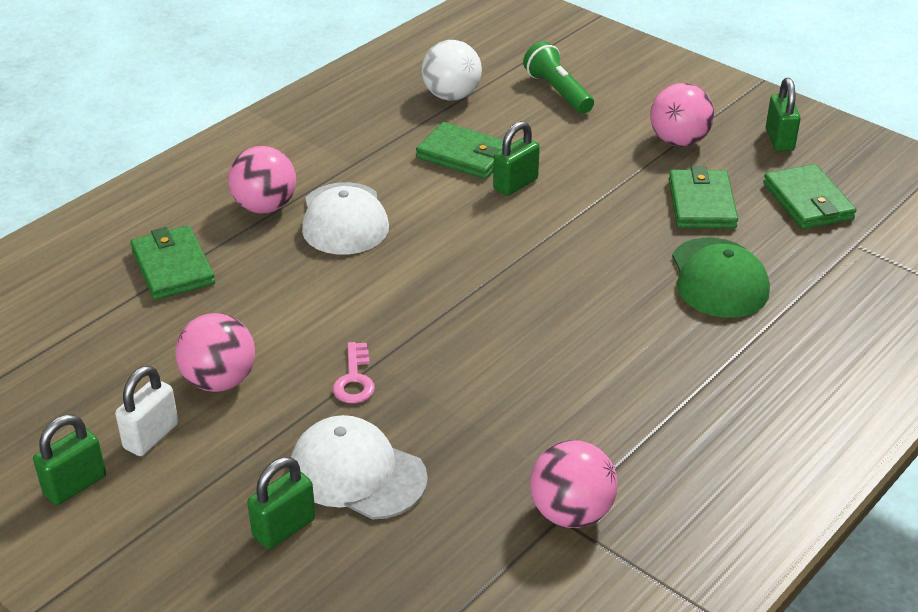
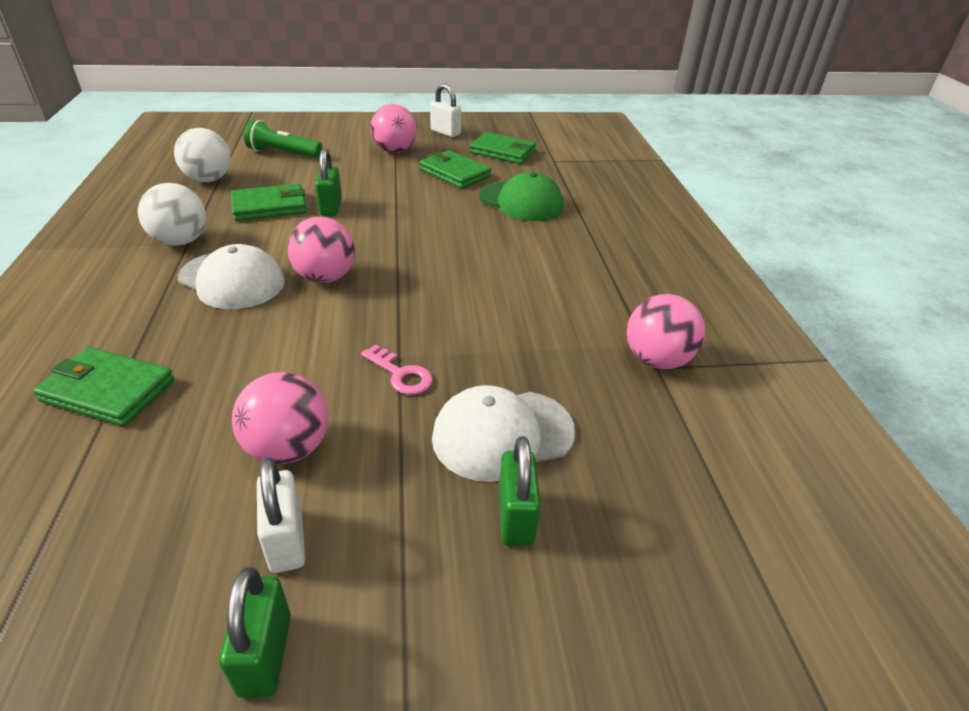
camera: 50 degrees left, 0 degrees up
pink ball [228,146,296,214] -> pink ball moved to [287,217,355,283]
green padlock [766,78,801,151] -> white padlock [430,83,461,137]
none -> white ball [138,183,206,246]

